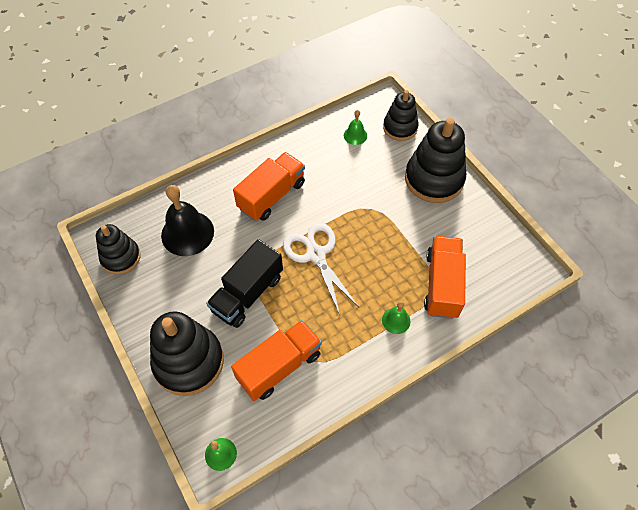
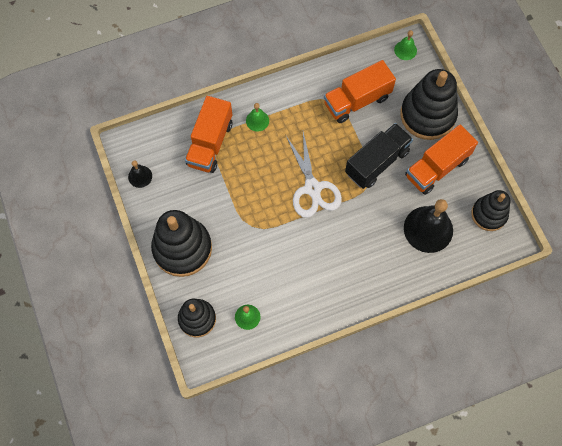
camera: 170 degrees left, 10 degrees up
orange truck [233,152,305,221] -> orange truck moved to [405,124,478,195]
none -> black bell [128,160,152,188]

